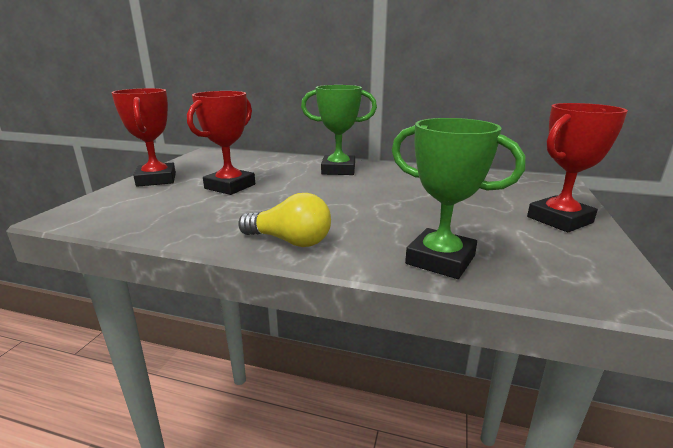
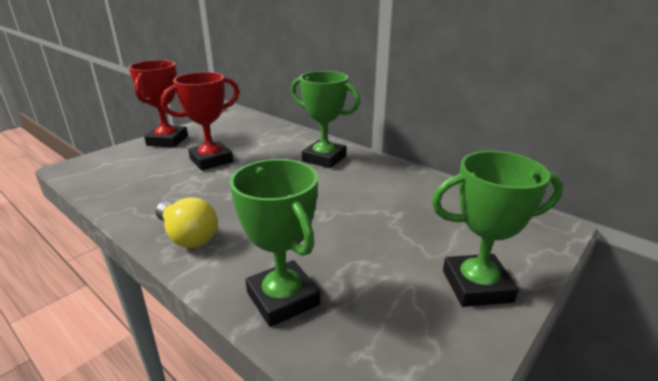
camera: 25 degrees right, 5 degrees up
red trophy [527,103,628,232] -> green trophy [431,151,563,307]

